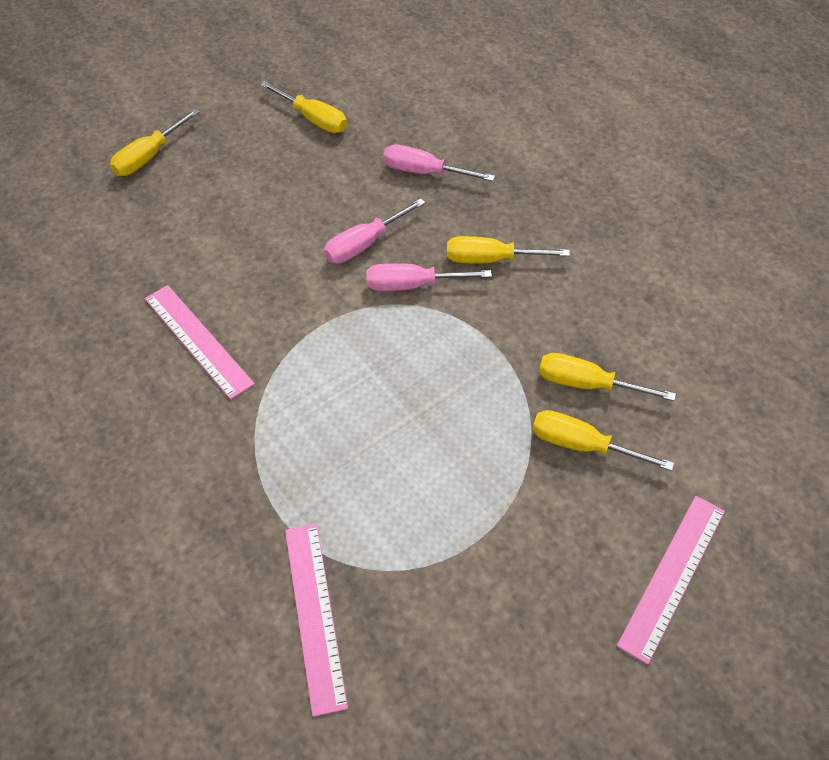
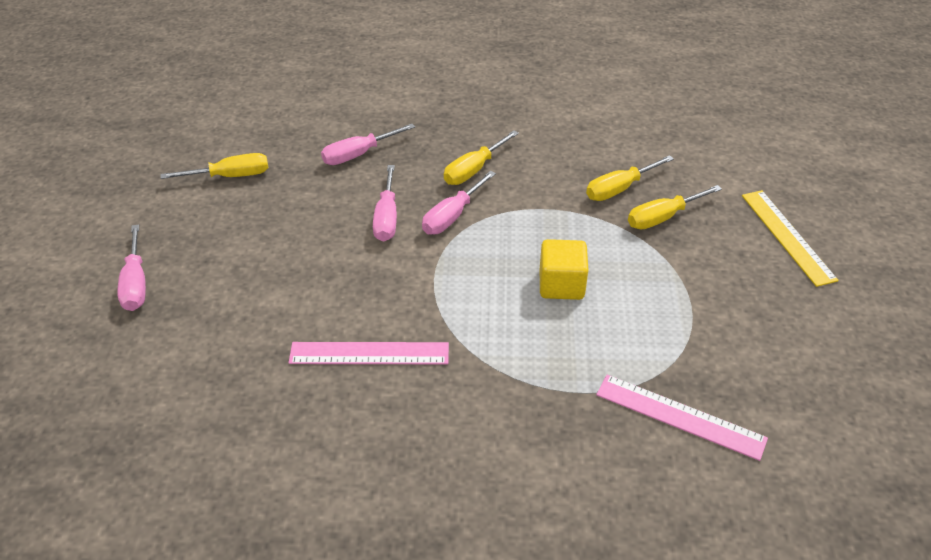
camera: 50 degrees left, 10 degrees down
yellow screwdriver [110,109,199,176] -> pink screwdriver [117,224,146,311]
pink ruler [617,496,725,664] -> yellow ruler [742,190,839,287]
none -> yellow cube [540,239,588,300]

